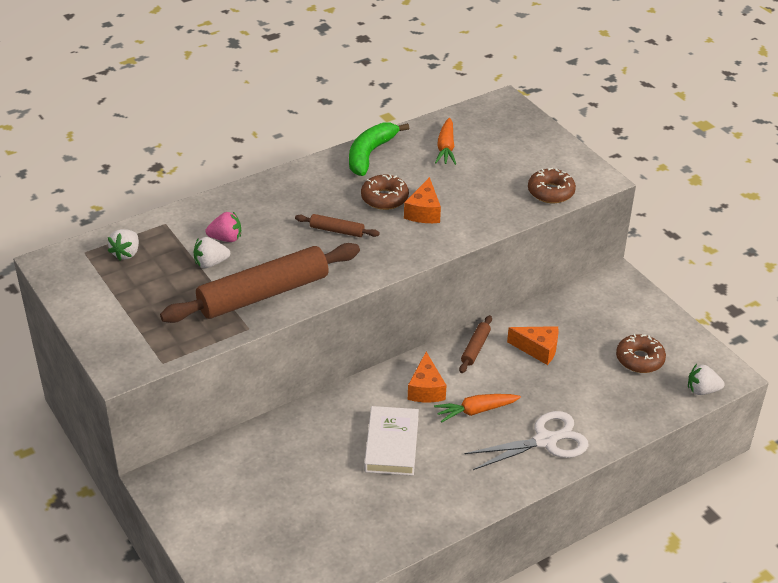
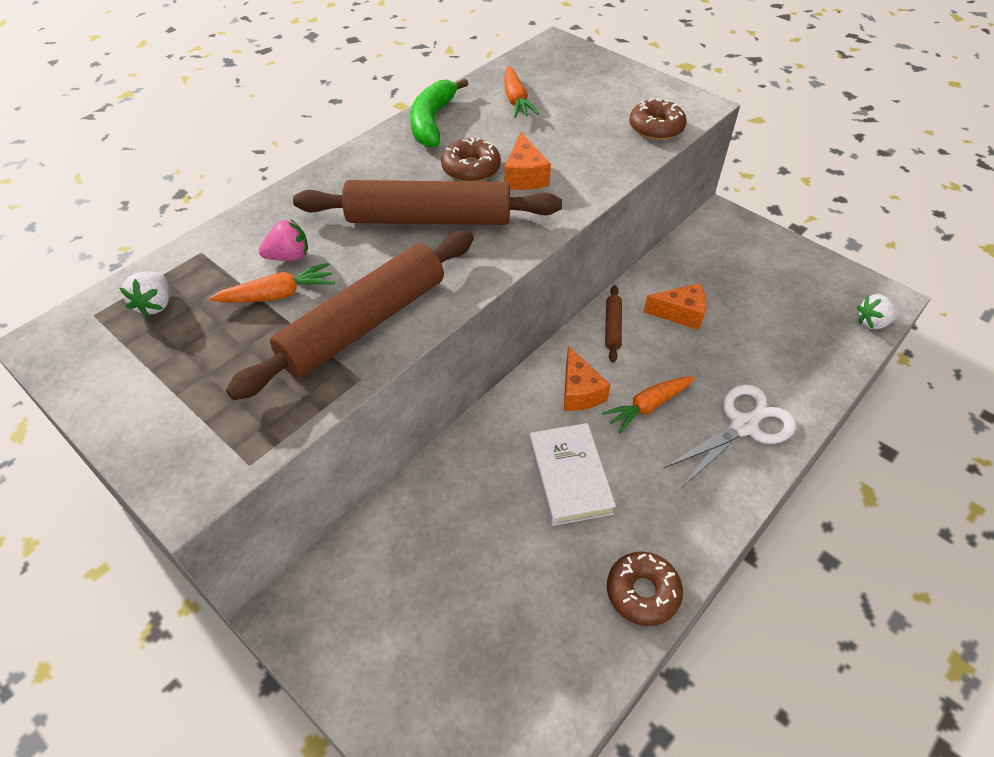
camera: 15 degrees left, 10 degrees up
white strawberry [194,237,230,268] -> orange carrot [209,262,335,302]
brown rolling pin [295,214,380,237] -> brown rolling pin [293,180,562,225], size x2.32
brown donut [616,334,666,373] -> brown donut moved to [607,552,683,626]

